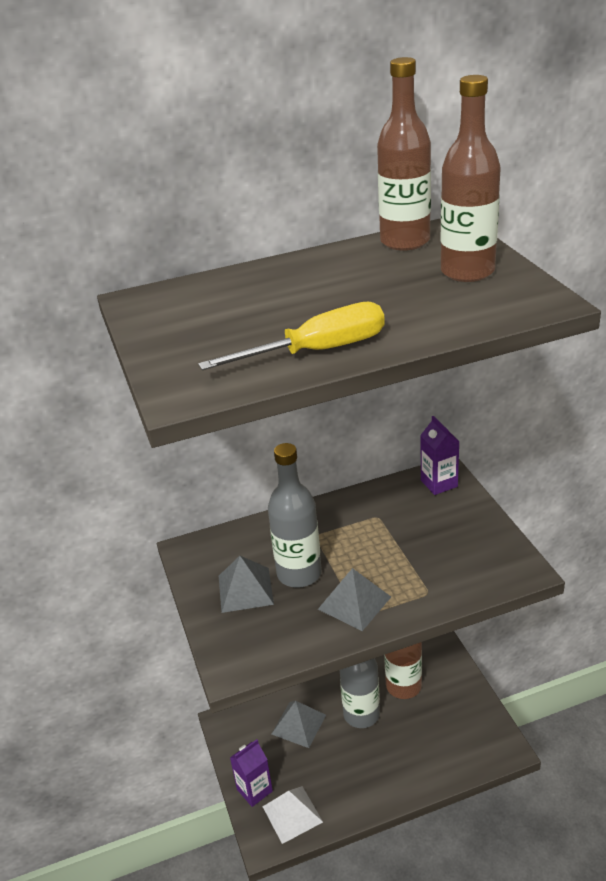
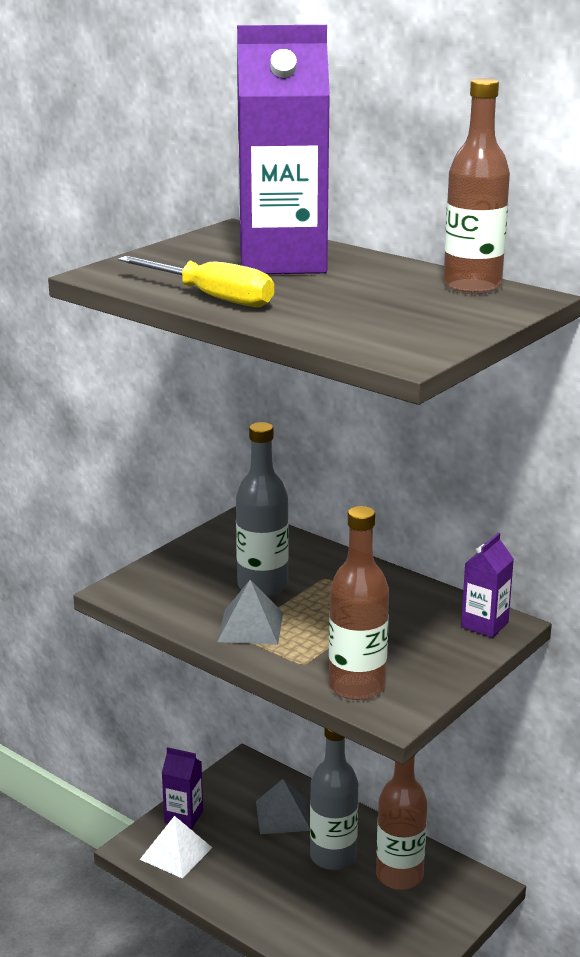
camera: 55 degrees right, 10 degrees down
grey pyramid [219,556,274,613] -> none
brown bottle [441,75,501,282] -> brown bottle moved to [329,506,389,700]
none -> purple carton [237,25,330,274]

